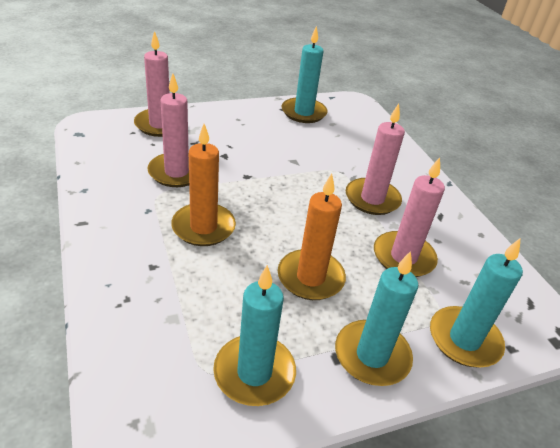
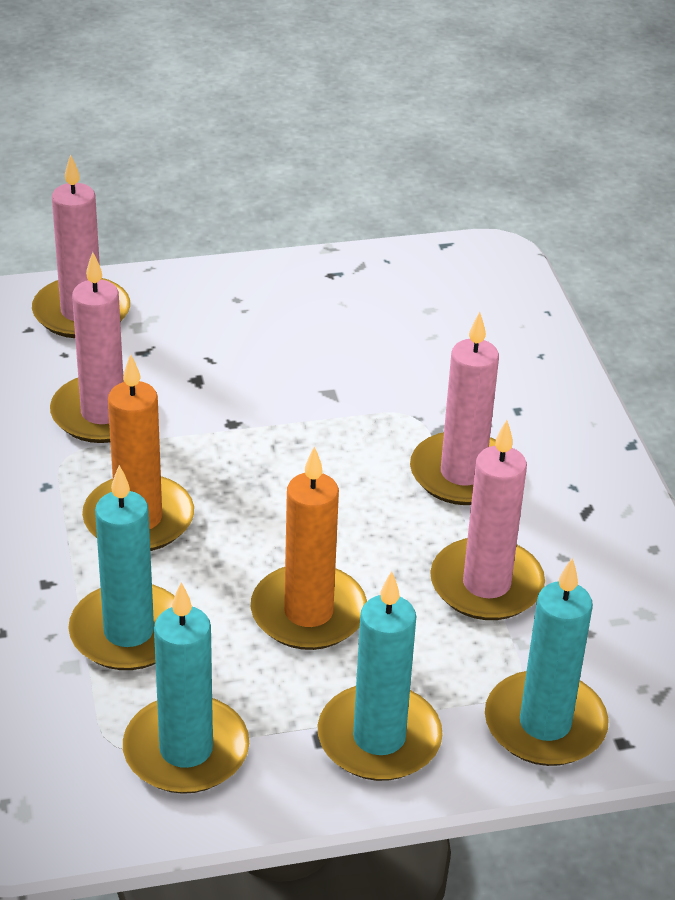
camera: 10 degrees right, 0 degrees up
turquoise candle [282,26,328,123] -> turquoise candle moved to [68,465,175,670]

